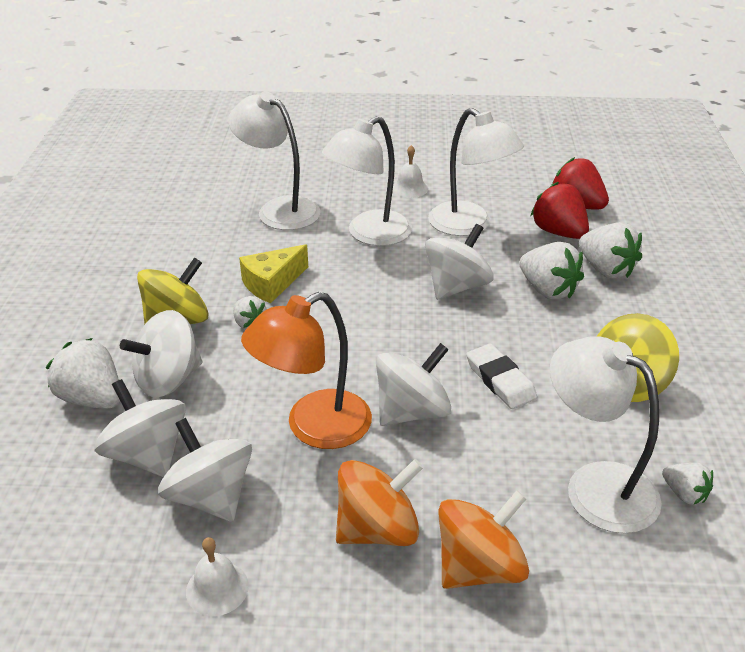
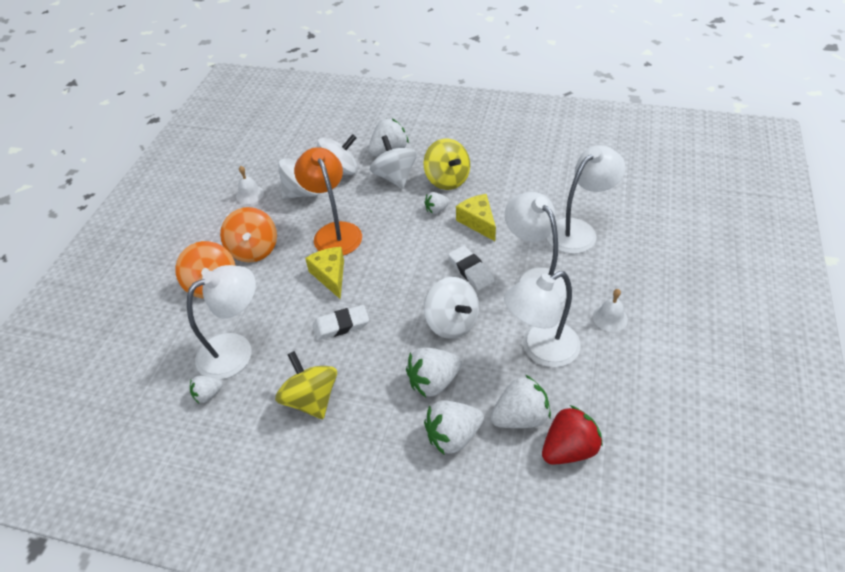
camera: 105 degrees right, 10 degrees up
white spinning top [376,343,451,426] -> yellow cheese [305,247,344,300]
red strawberry [530,182,589,239] -> white strawberry [490,375,551,428]
none -> white eraser [448,246,495,290]

